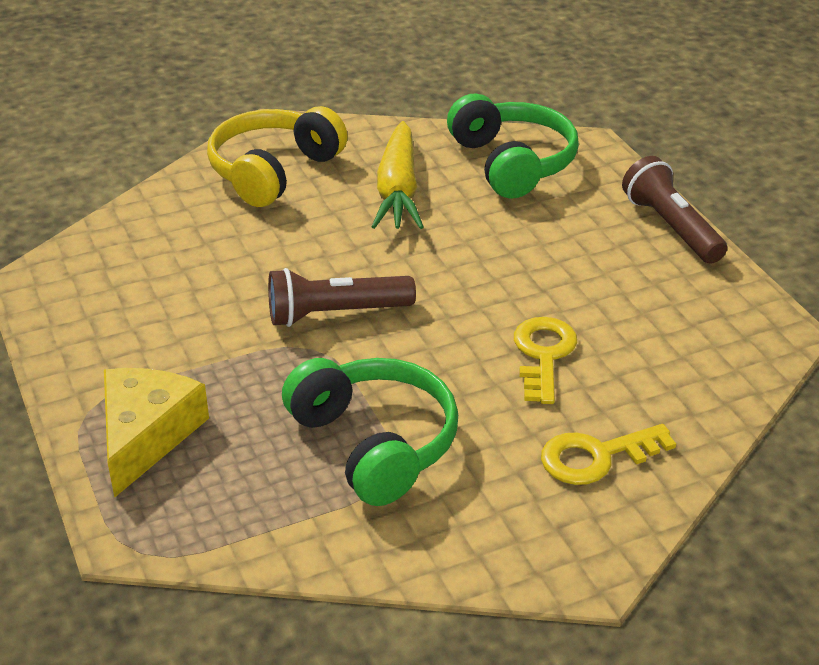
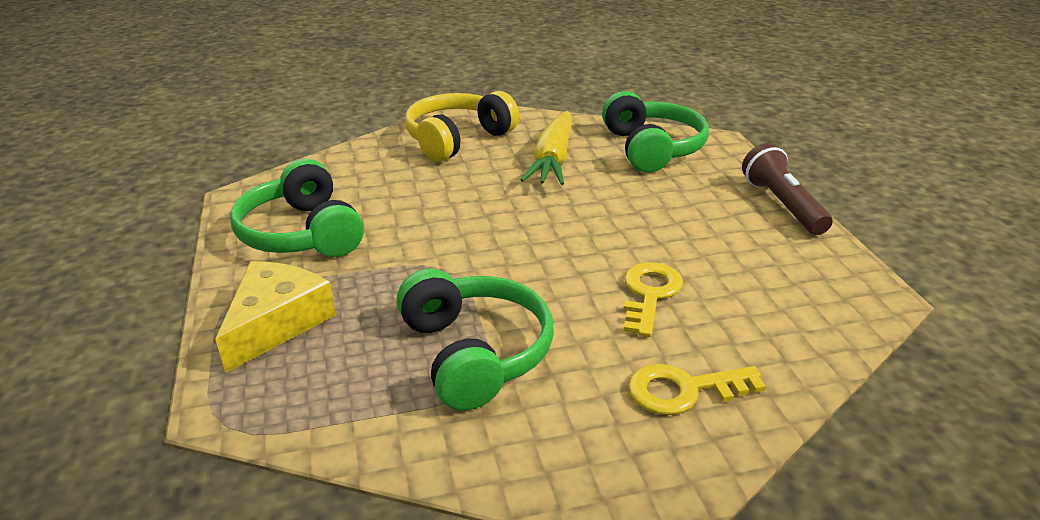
camera: 10 degrees right, 5 degrees down
brown flashlight [268,268,416,327] -> none
none -> green headphones [230,159,364,257]

